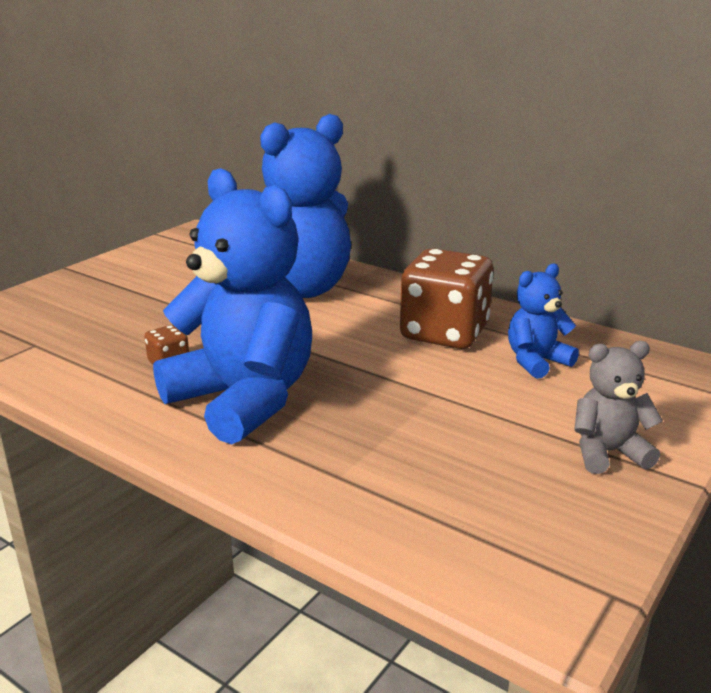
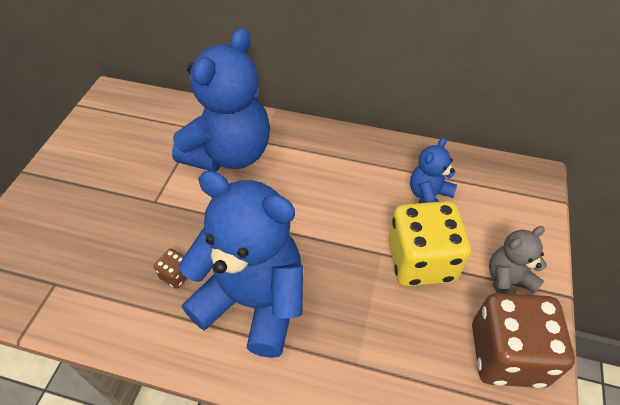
camera: 20 degrees left, 25 degrees up
brown dice [400,248,493,349] -> brown dice moved to [472,293,575,388]
none -> yellow dice [388,201,471,286]

